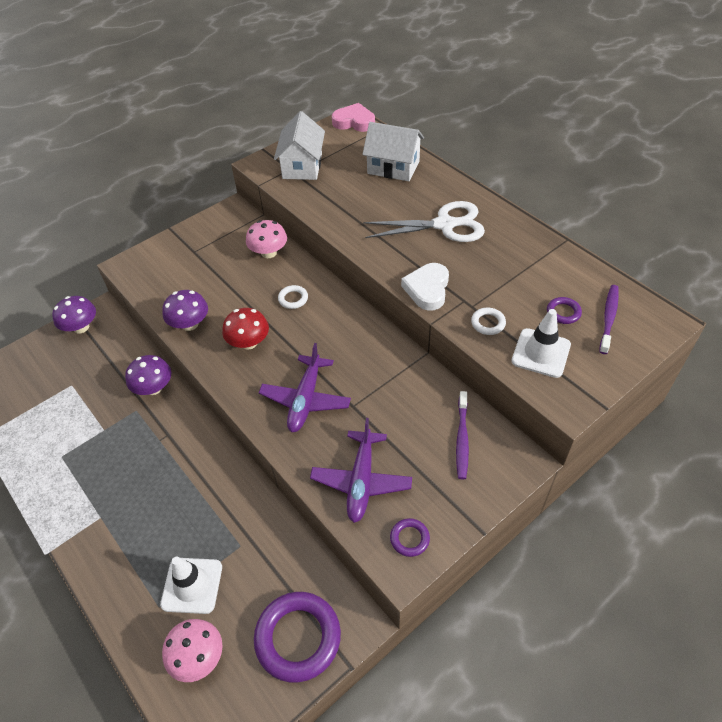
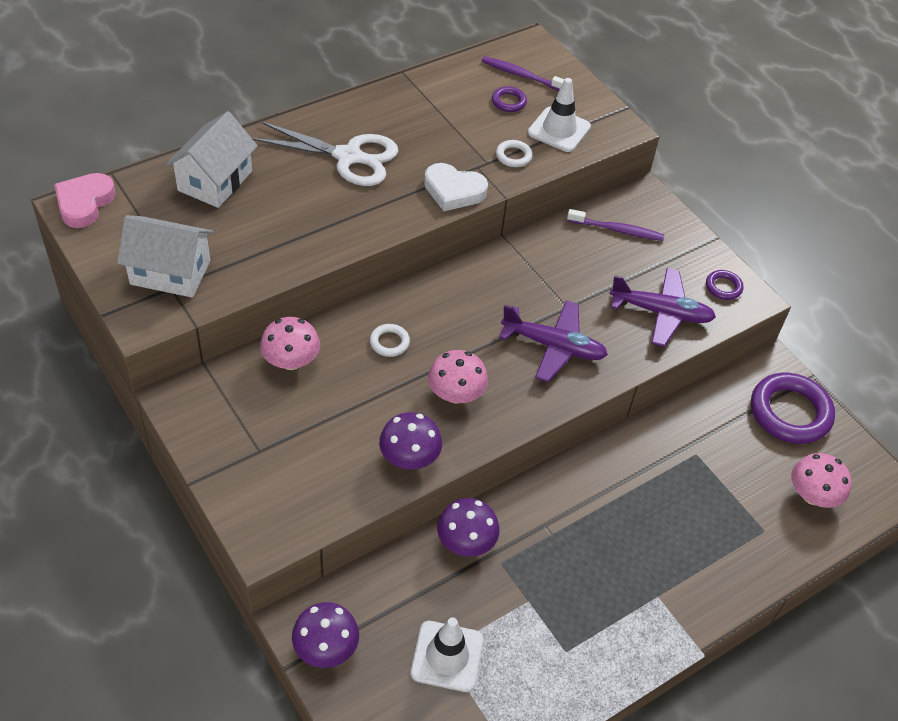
camera: 90 degrees left, 0 degrees up
white traffic cone [160,557,222,614] -> white traffic cone moved to [411,617,484,692]
red mushroom [222,308,269,350] -> pink mushroom [428,350,488,404]
white scissors [363,201,485,242] -> white scissors turned 105 degrees clockwise [252,121,398,186]

